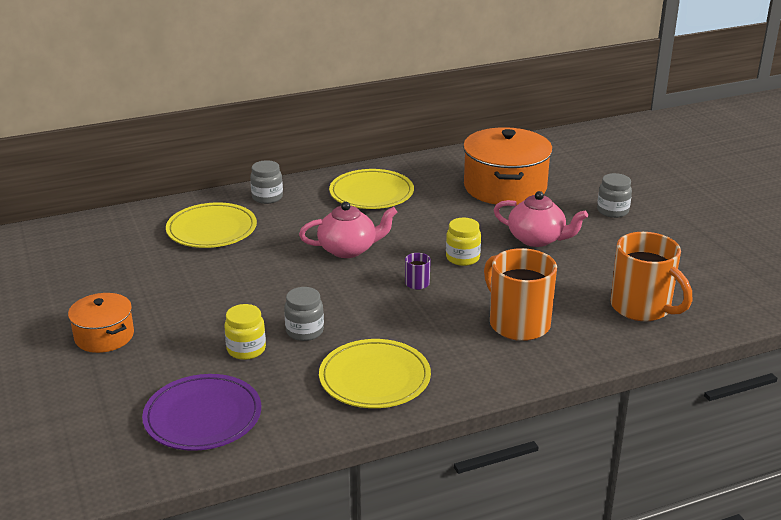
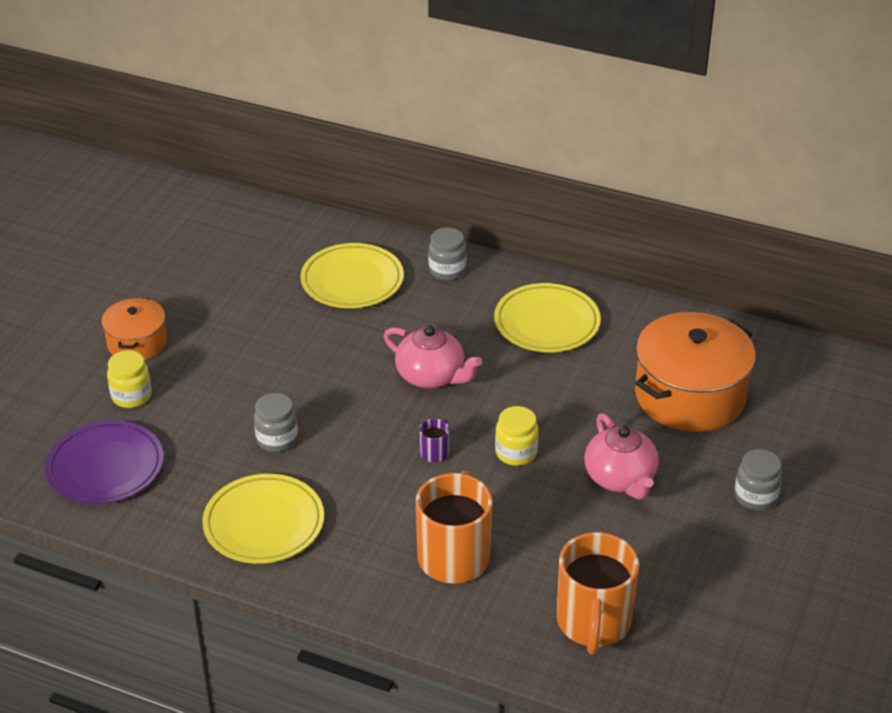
camera: 45 degrees right, 10 degrees up
yellow jar [224,304,266,360] -> yellow jar moved to [107,350,152,408]

